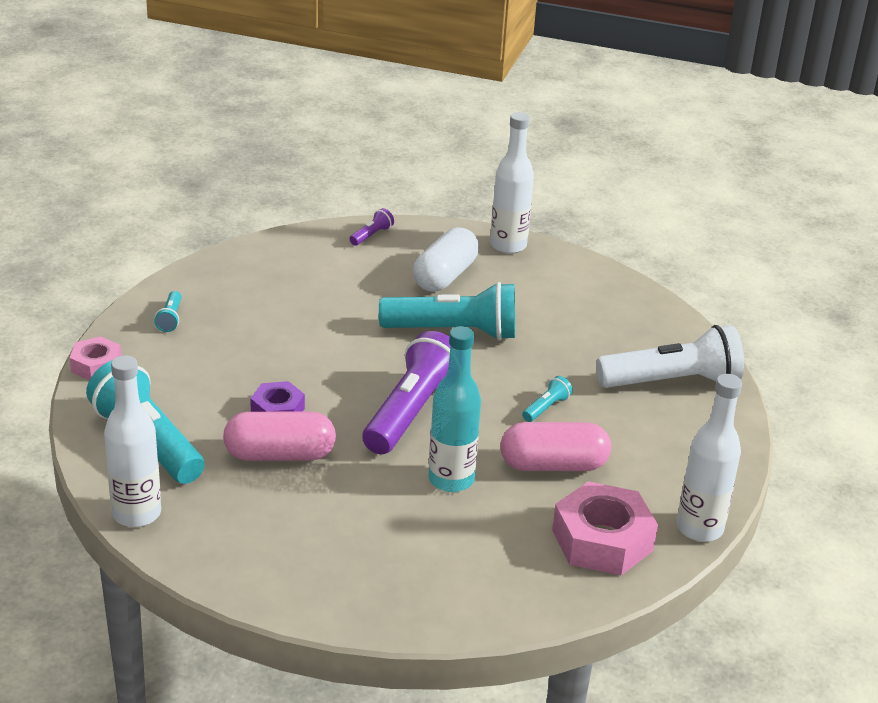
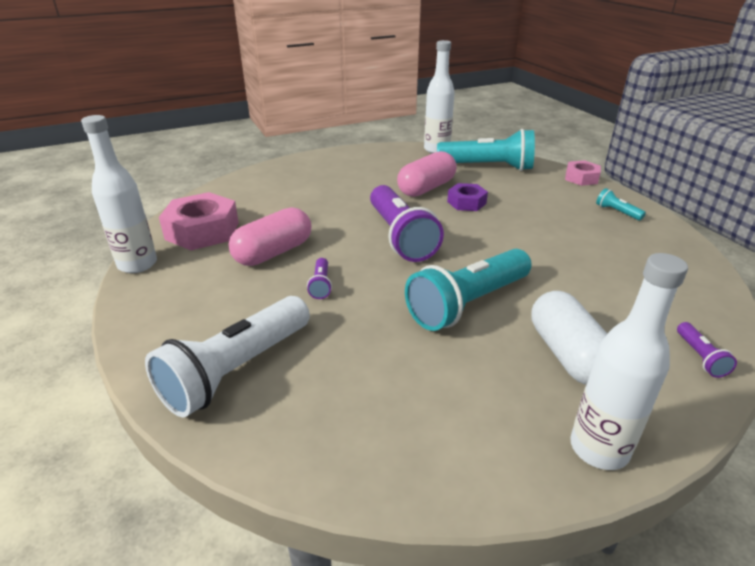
camera: 140 degrees right, 0 degrees up
turquoise bottle [428,326,481,492] -> none
turquoise flashlight [522,376,573,422] -> purple flashlight [307,258,332,299]

